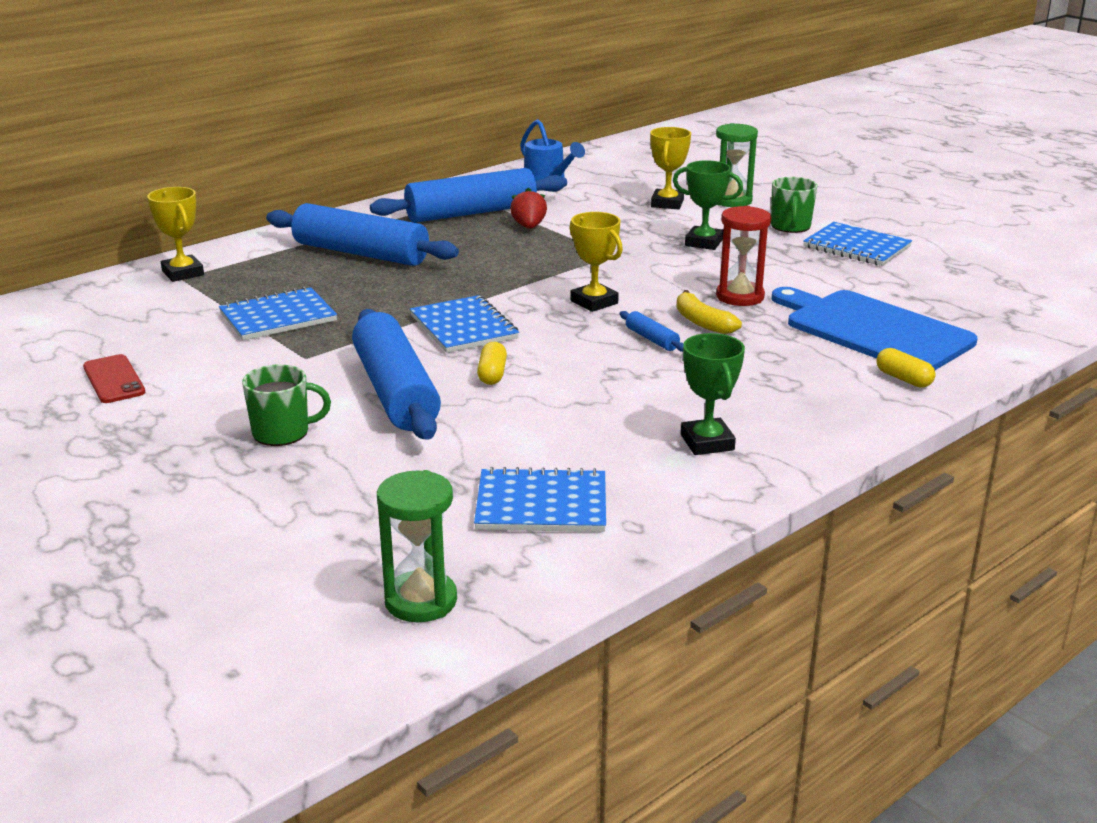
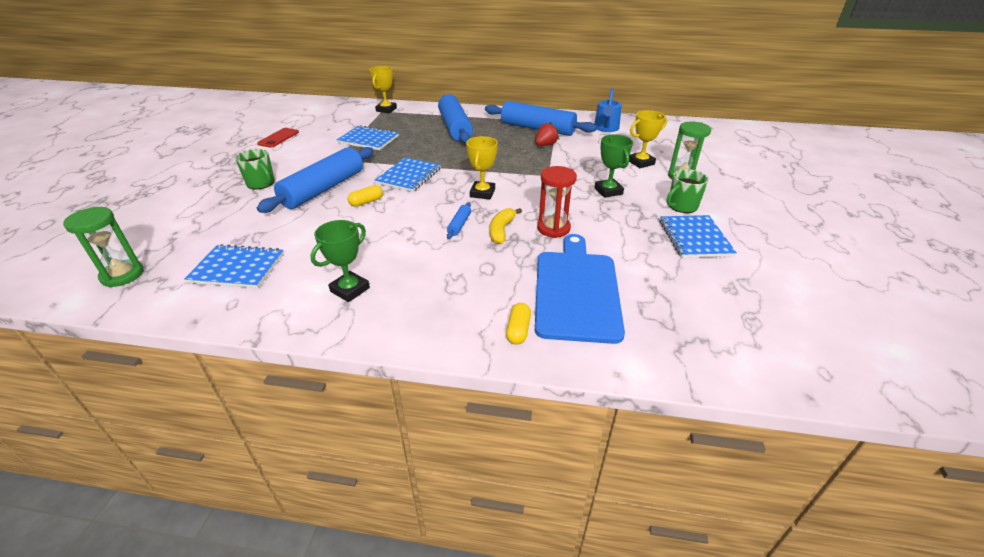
camera: 50 degrees right, 10 degrees up
blue notebook [474,467,606,532] -> blue notebook turned 45 degrees counterclockwise [184,244,284,288]

